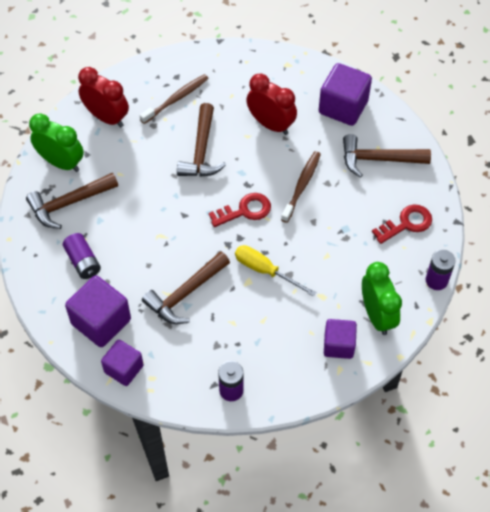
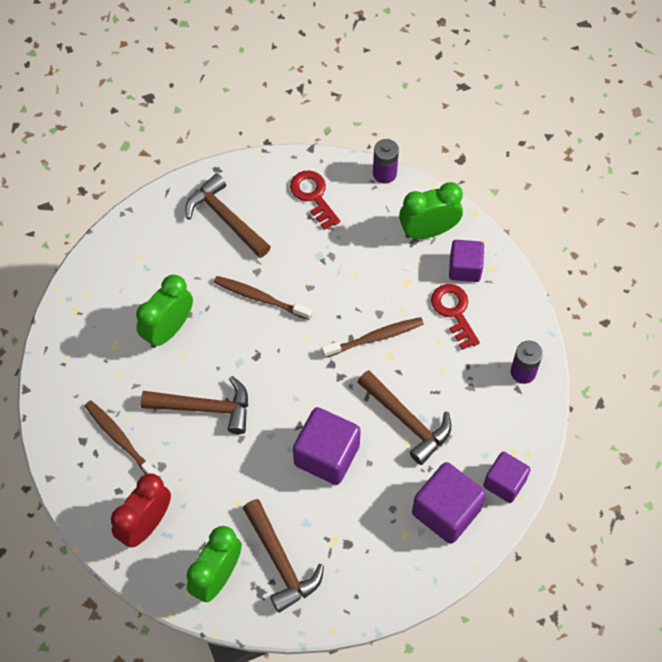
camera: 90 degrees left, 5 degrees up
purple battery [63,233,101,279] -> none
red key [208,193,271,227] -> red key moved to [431,284,480,350]
yellow screwdriver [235,245,316,296] -> brown toothbrush [322,317,424,358]
red clock [246,74,297,135] -> green clock [136,275,193,348]
purple cube [319,63,372,126] -> purple cube moved to [293,407,361,485]
brown hammer [343,134,431,178] -> brown hammer turned 135 degrees clockwise [186,173,271,258]

